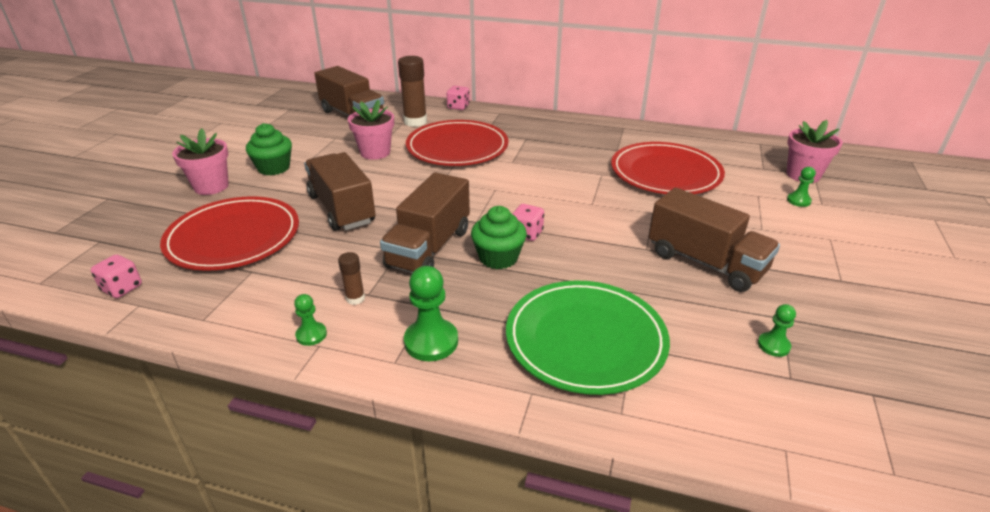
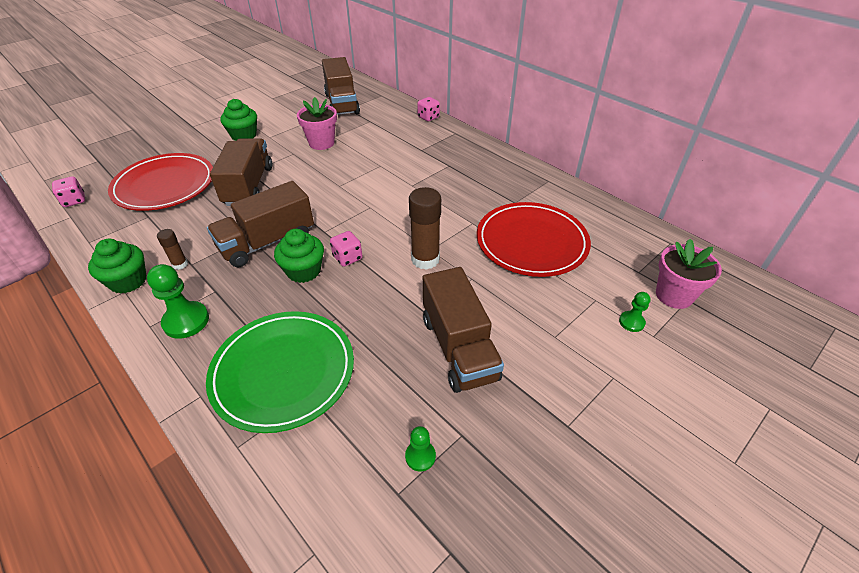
camera: 30 degrees right, 10 degrees up
pink flower pot [172,128,229,195] -> none
green pawn [294,294,327,346] -> green cupcake [88,239,146,294]
brown glue stick [398,56,427,127] -> brown glue stick moved to [409,187,441,270]
red plate [406,120,508,166] -> none

